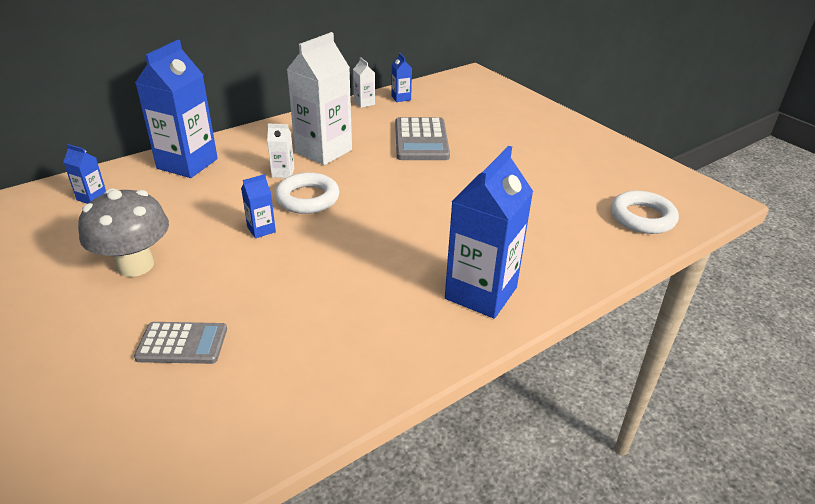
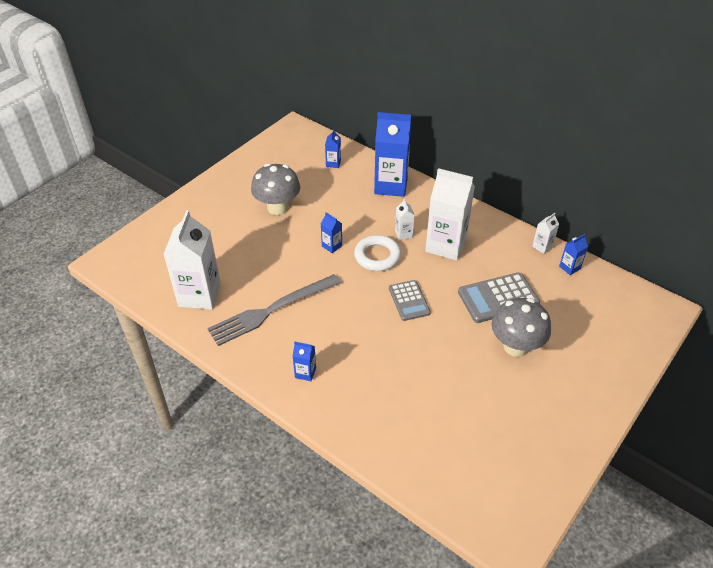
camera: 75 degrees right, 10 degrees up
grey calculator [134,322,227,364] -> grey calculator moved to [389,280,431,321]
blue carton [445,146,533,319] -> blue carton [293,342,316,381], size x0.45
white ring [611,191,679,234] -> none
none -> white carton [163,210,221,310]
none -> grey fork [207,274,341,346]
none -> grey mushroom [491,298,551,357]

